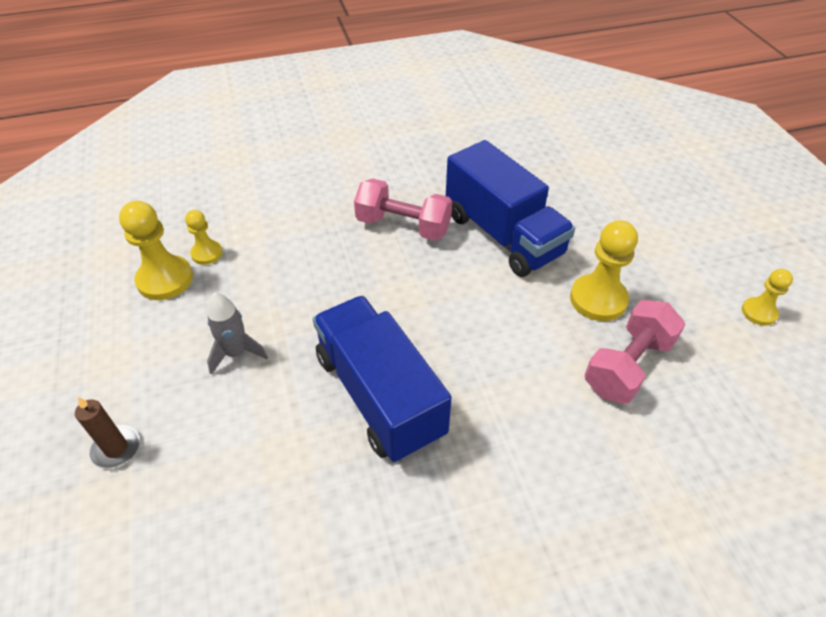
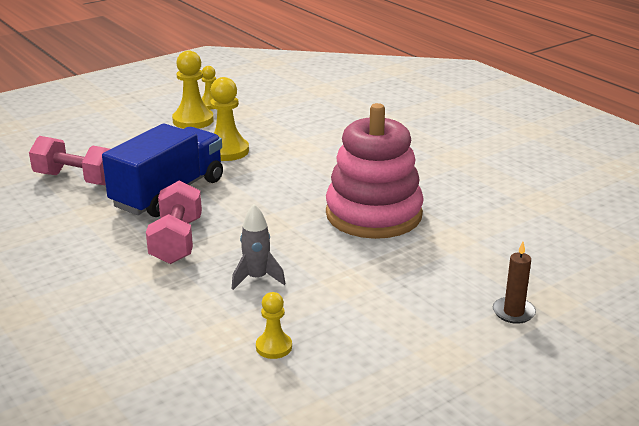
camera: 110 degrees left, 20 degrees down
yellow pawn [119,201,193,300] -> yellow pawn moved to [172,51,214,129]
grey rocket [207,292,268,375] -> grey rocket moved to [232,204,285,290]
blue truck [313,296,452,462] -> pink stacking toy [326,103,424,239]
pink dumbbell [584,300,685,404] -> pink dumbbell moved to [29,136,110,185]

